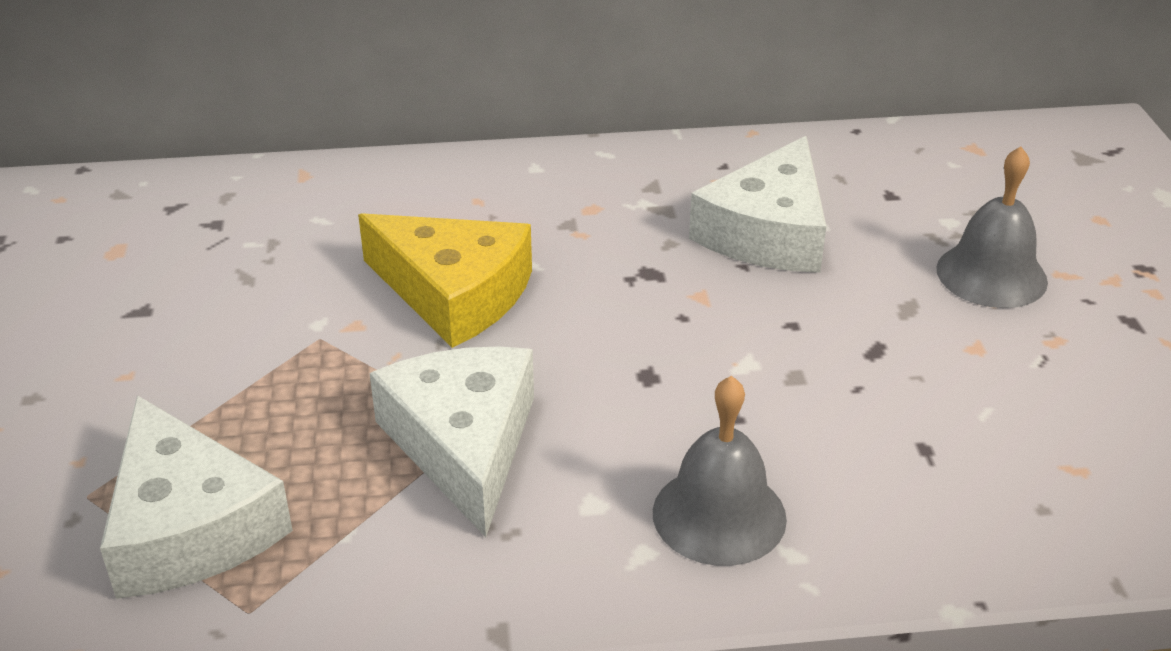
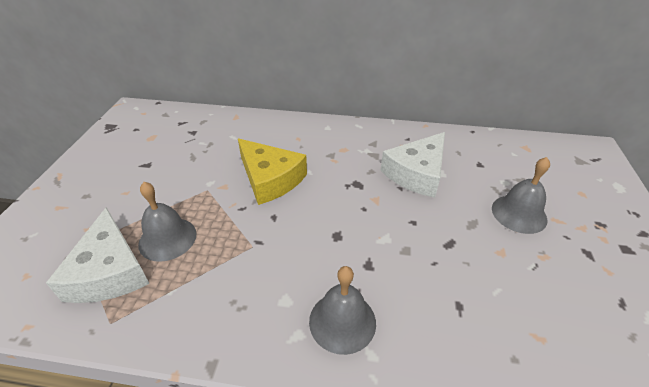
camera: 15 degrees right, 5 degrees up
white cheese [369,347,534,537] -> none
none -> grey bell [138,182,197,262]

